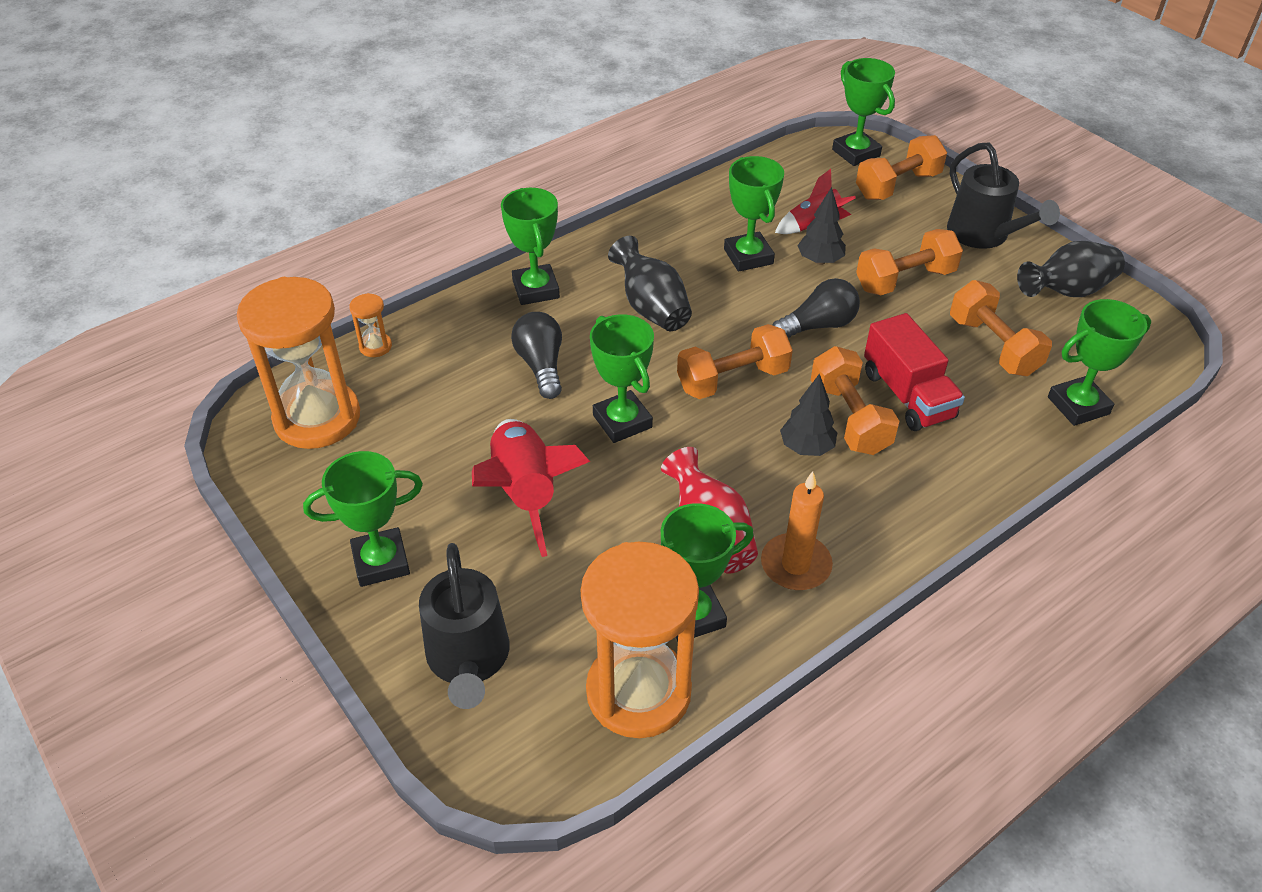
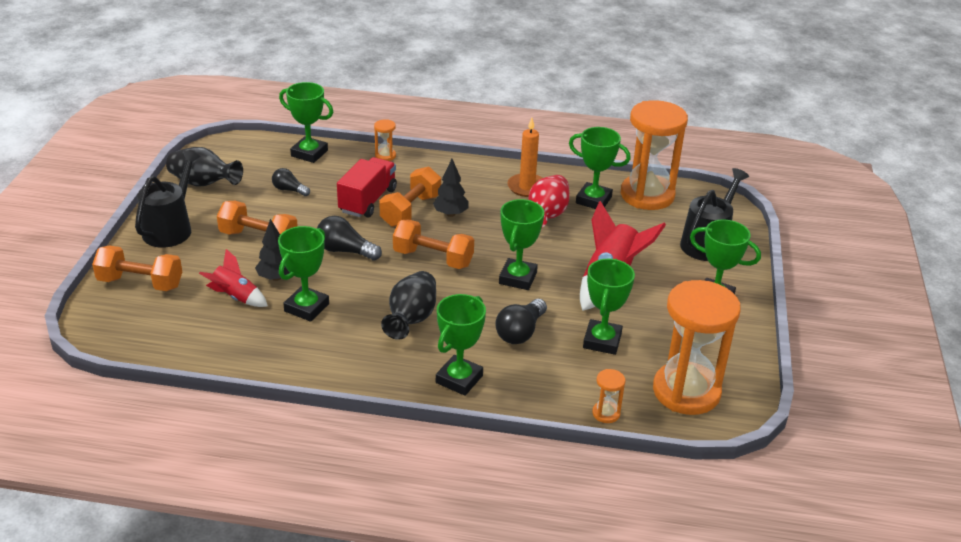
camera: 135 degrees left, 10 degrees down
green trophy [832,58,895,166] -> green trophy moved to [583,259,635,355]
orange dumbbell [950,280,1052,376] -> black light bulb [272,168,310,196]
none -> orange hourglass [374,119,396,161]

